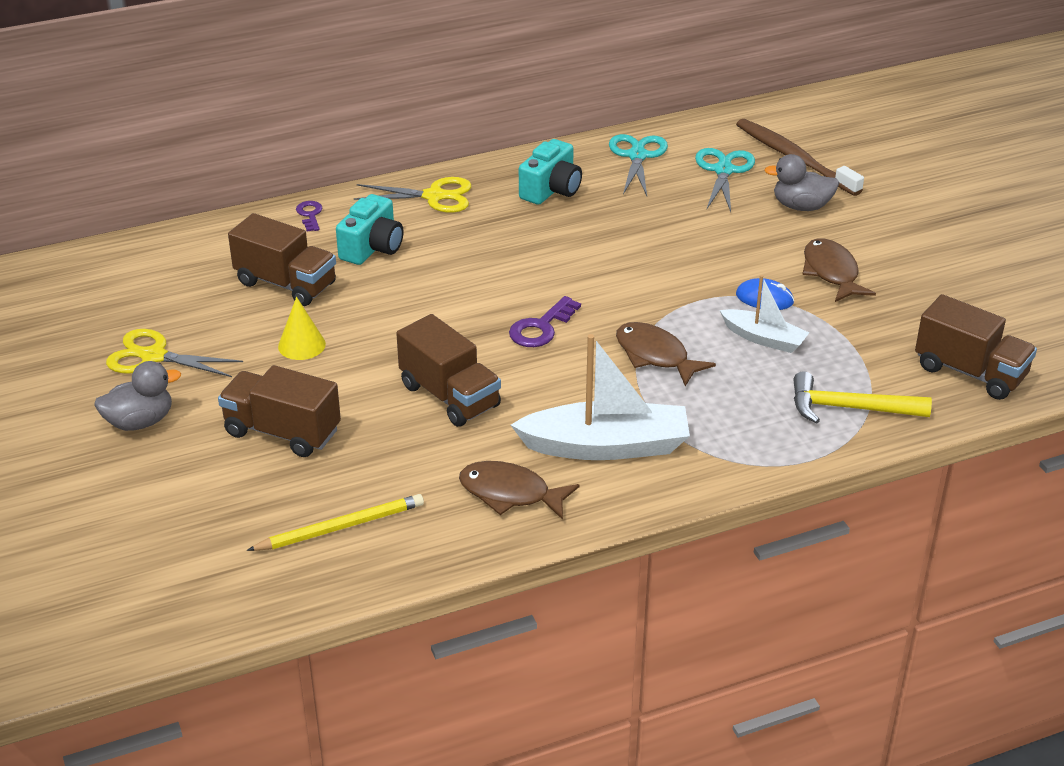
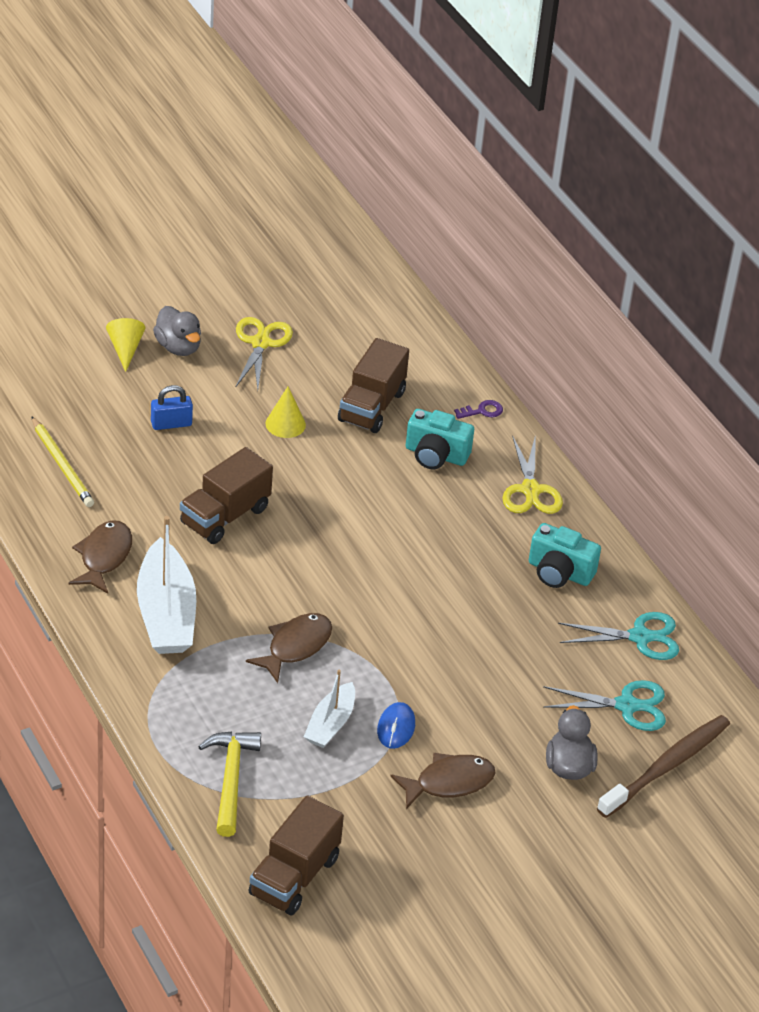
camera: 80 degrees right, 5 degrees up
brown truck [218,365,341,457] -> blue padlock [151,385,193,430]
purple key [509,296,581,347] -> none
none -> yellow cone [106,318,145,372]

